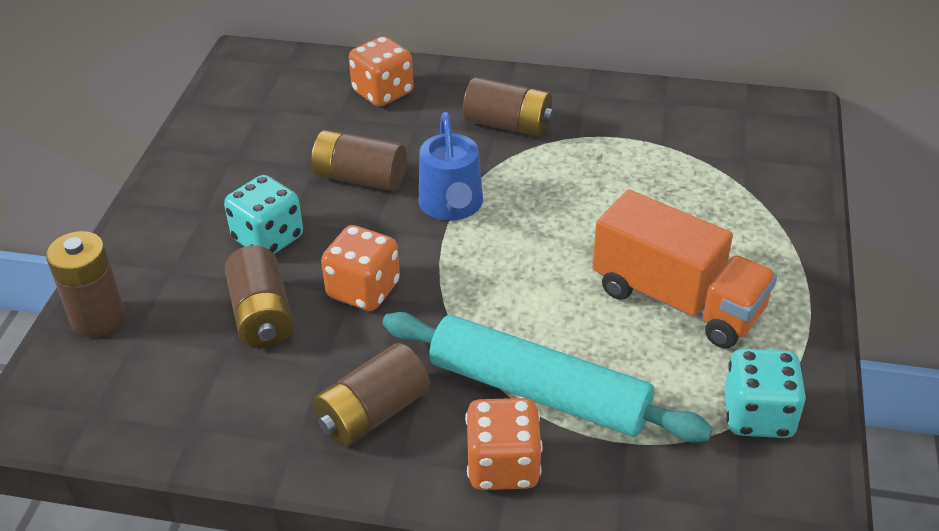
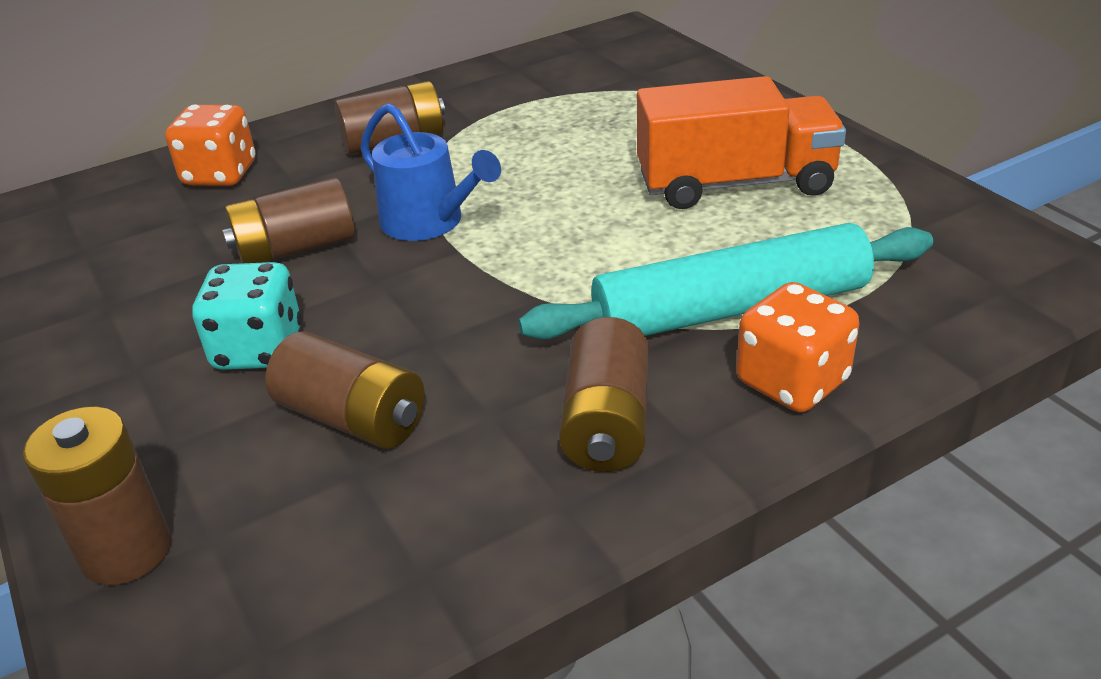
camera: 40 degrees left, 5 degrees down
orange dice [321,225,400,311] -> none
turquoise dice [724,349,807,438] -> none

